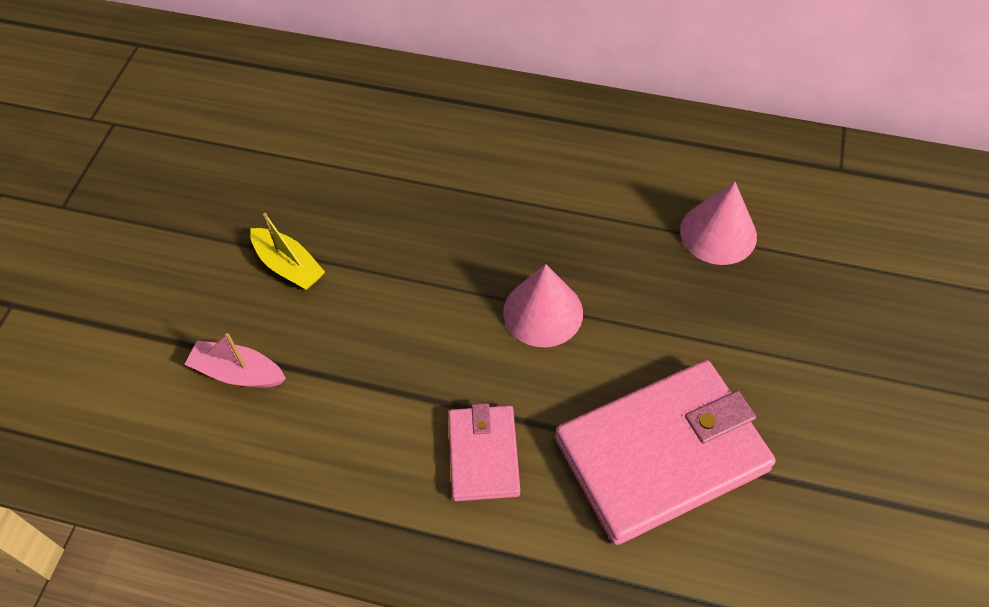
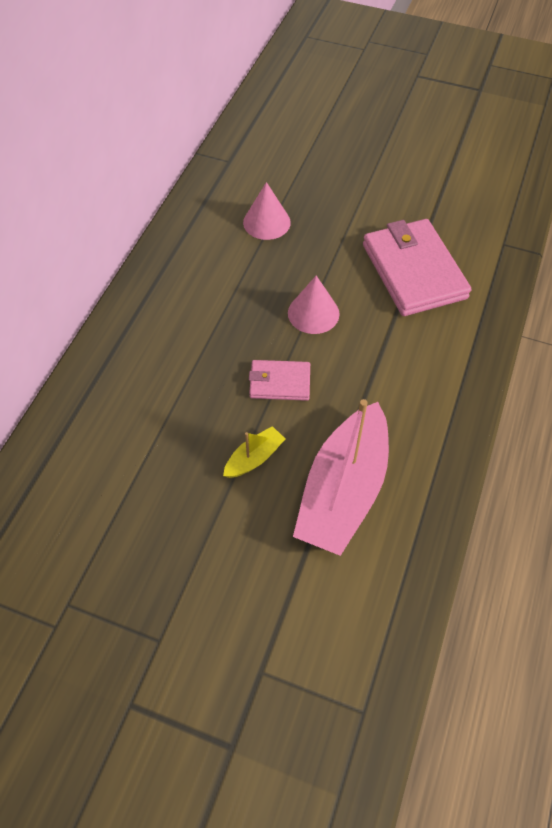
camera: 85 degrees left, 0 degrees up
pink boat [185,333,286,387] -> pink boat [293,399,389,556], size x2.29
pink wallet [448,403,520,501] -> pink wallet moved to [249,360,310,401]

